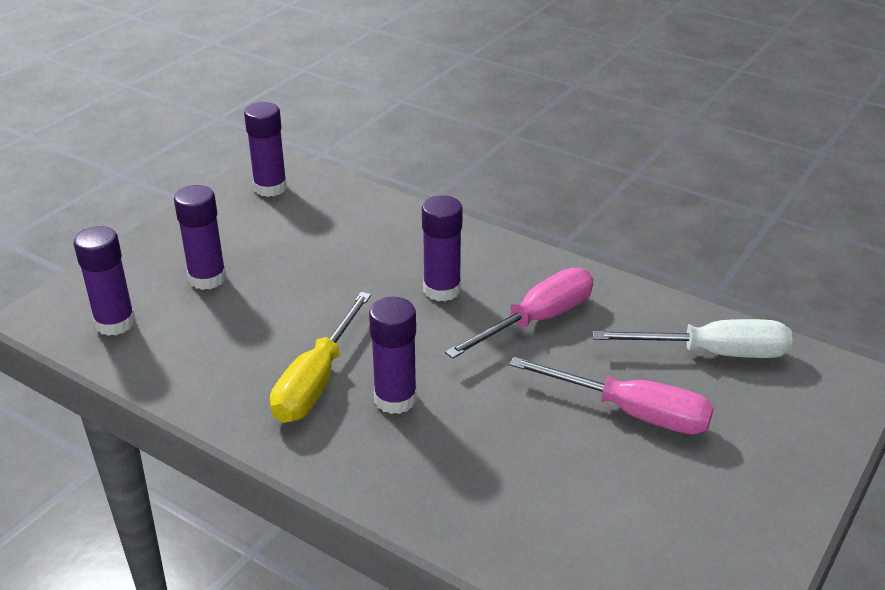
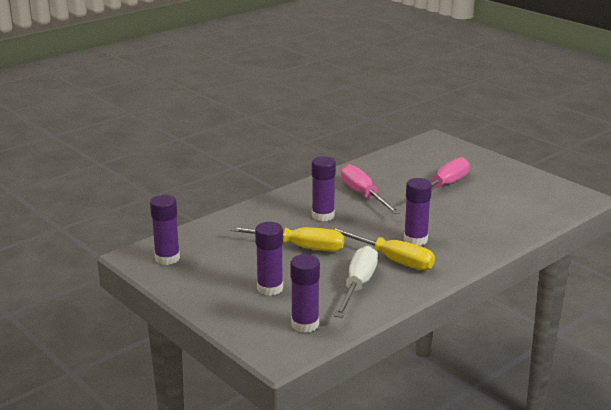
camera: 75 degrees left, 10 degrees down
white screwdriver [593,319,793,358] -> white screwdriver moved to [334,246,378,318]
none -> yellow screwdriver [230,227,344,252]

